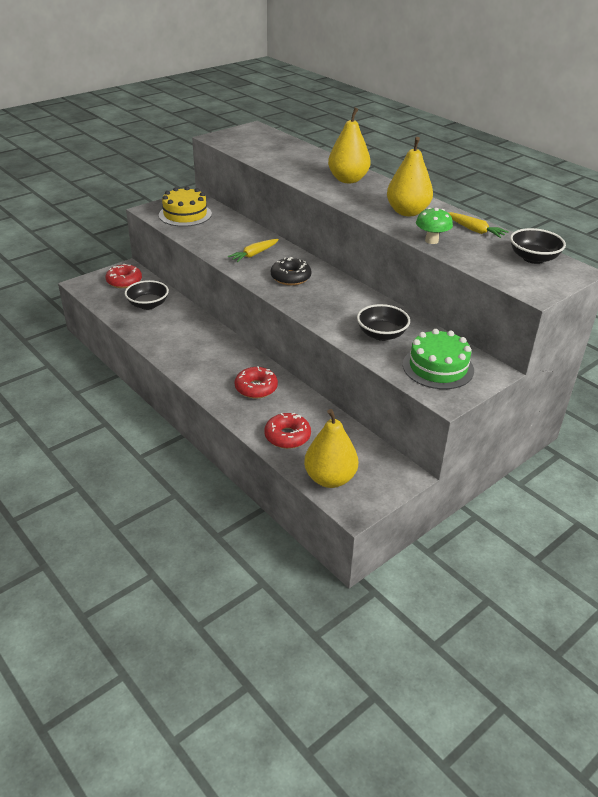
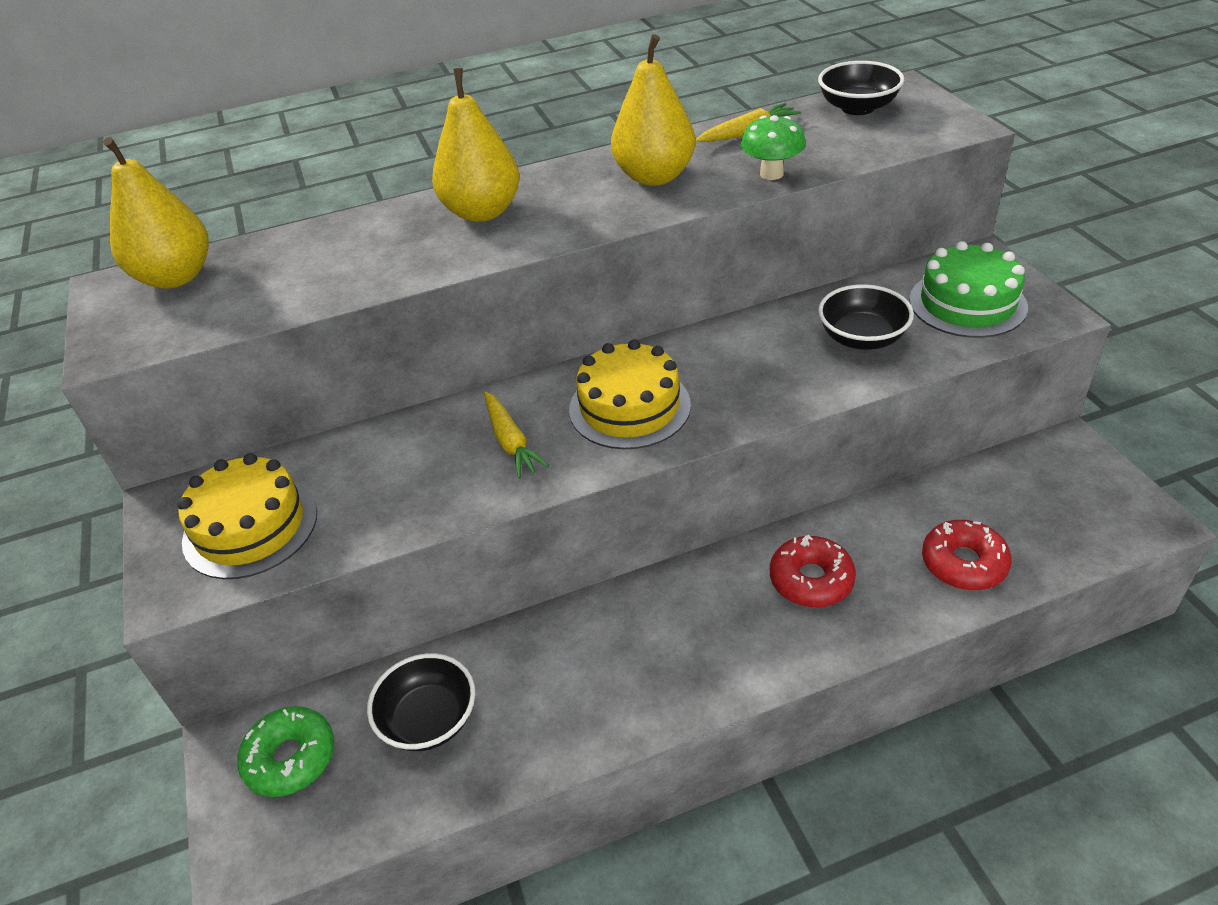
camera: 65 degrees left, 5 degrees up
red donut [105,264,142,288] -> green donut [237,706,334,797]
black donut [271,257,312,285] -> yellow cake [569,339,691,449]
yellow pear [304,409,358,488] -> yellow pear moved to [103,137,209,289]

